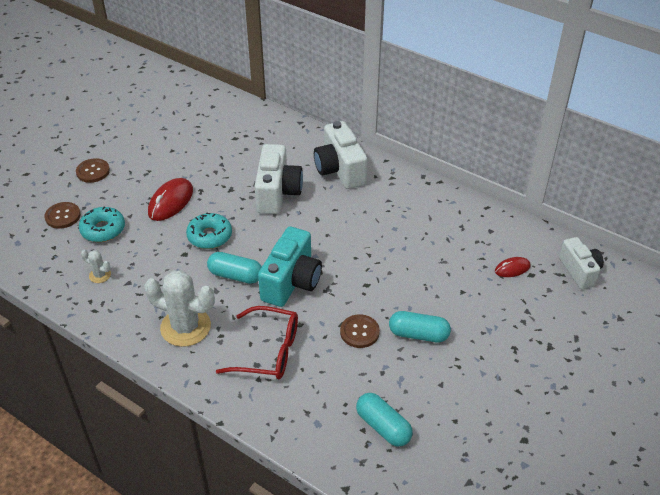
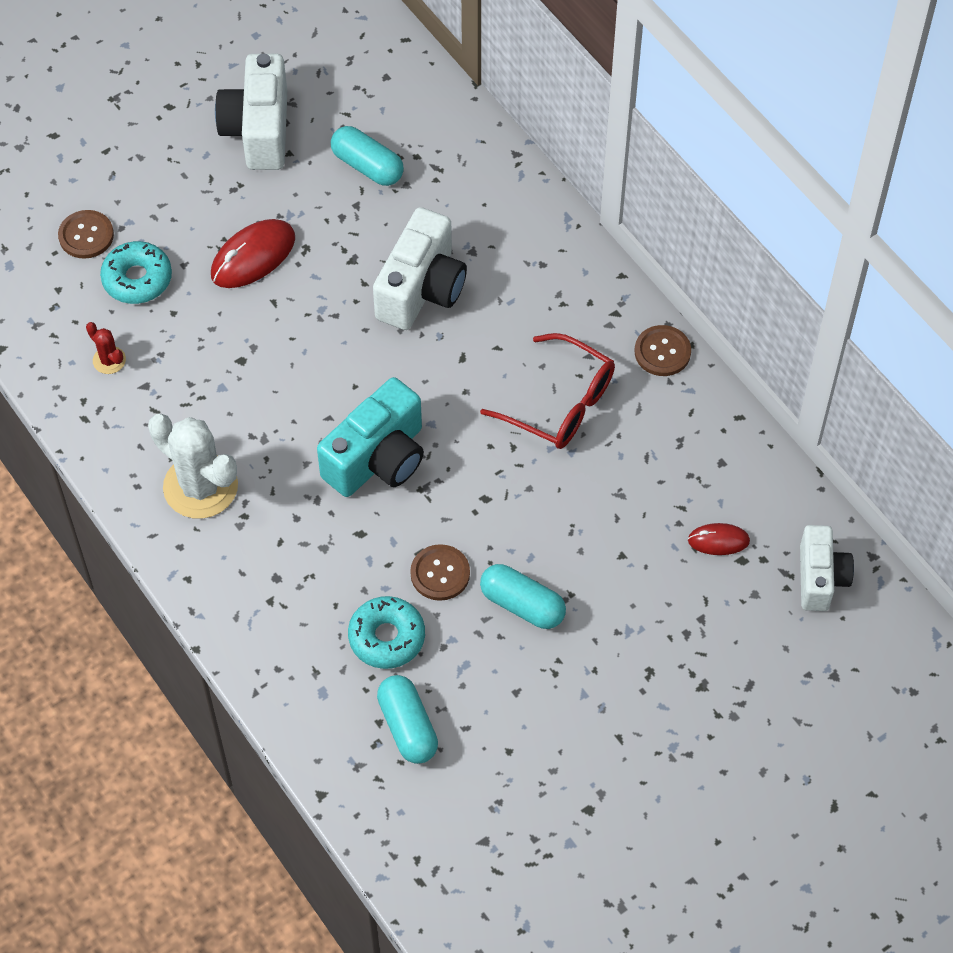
camera: 20 degrees right, 15 degrees up
brown button [76,158,110,183] -> brown button moved to [635,325,691,376]
white cactus [81,250,111,283] -> red cactus [86,322,126,374]
turquoise donut [186,213,232,249] -> turquoise donut moved to [348,596,425,669]
turquoise capsule [207,252,262,284] -> turquoise capsule moved to [331,126,404,186]
red glasses [216,306,298,379] -> red glasses moved to [480,333,615,449]
white camera [314,121,368,189] -> white camera moved to [215,54,287,170]

